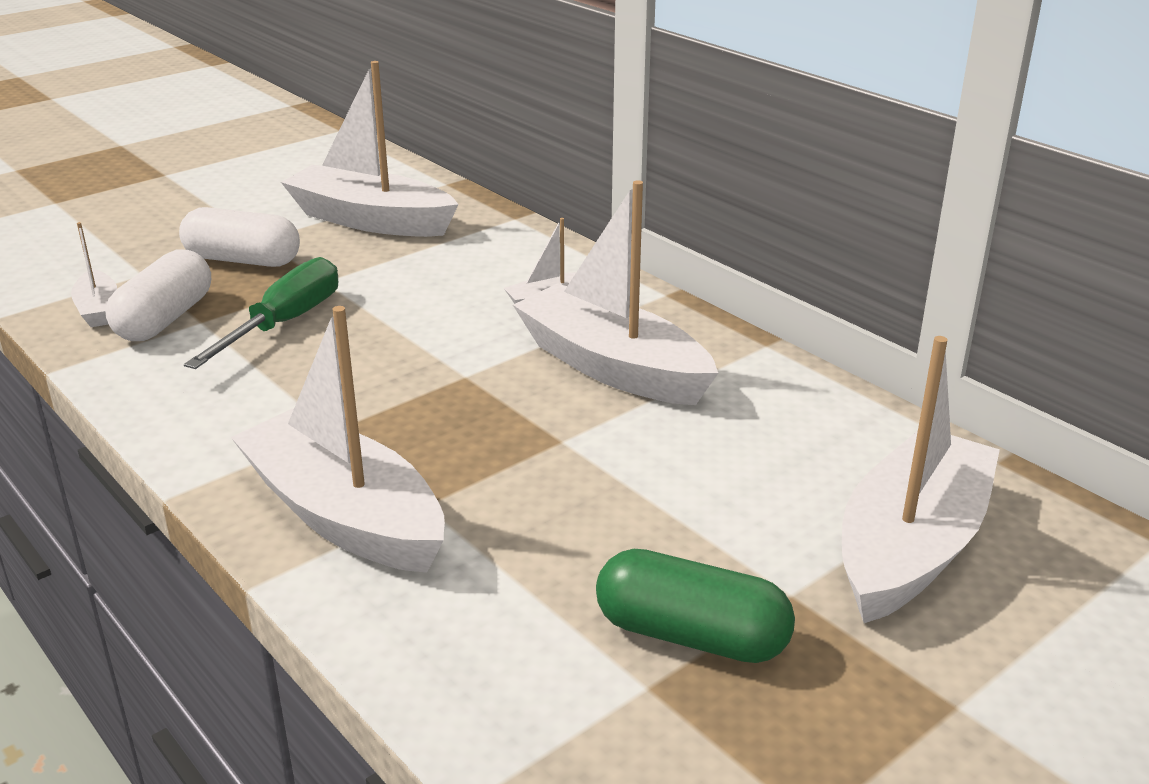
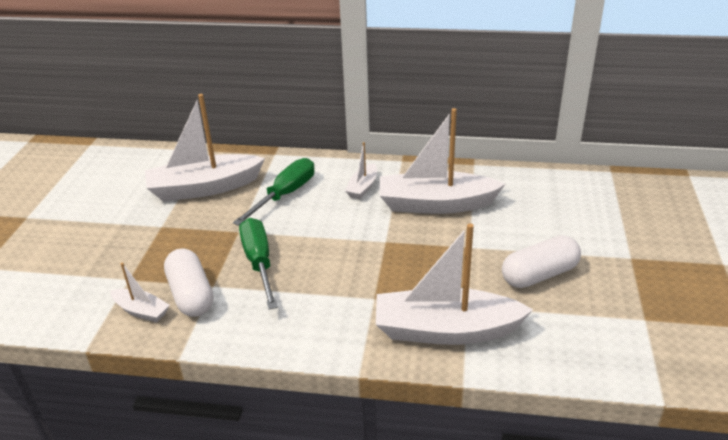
camera: 40 degrees left, 5 degrees up
white capsule [179,207,300,267] -> white capsule moved to [502,235,581,288]
green capsule [596,549,795,663] -> none
white boat [842,336,1000,623] -> none
none -> green screwdriver [233,158,314,226]

